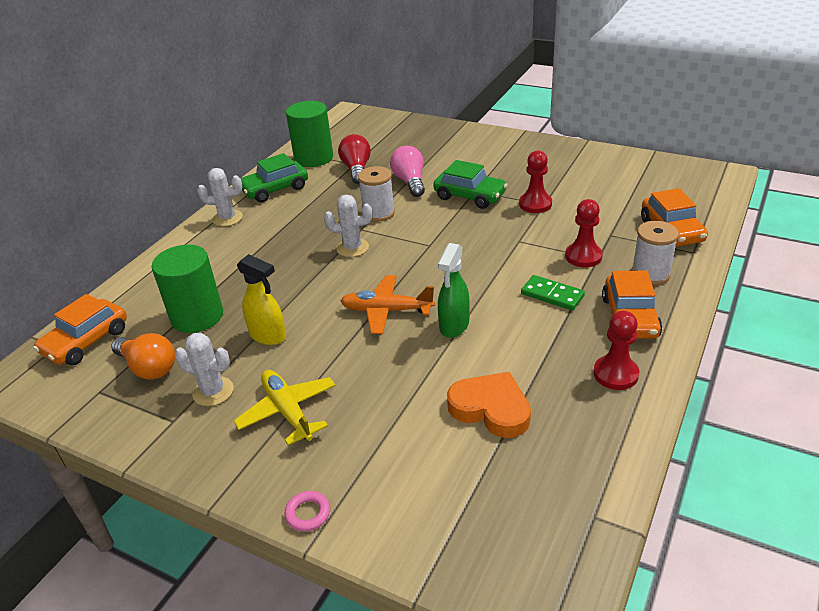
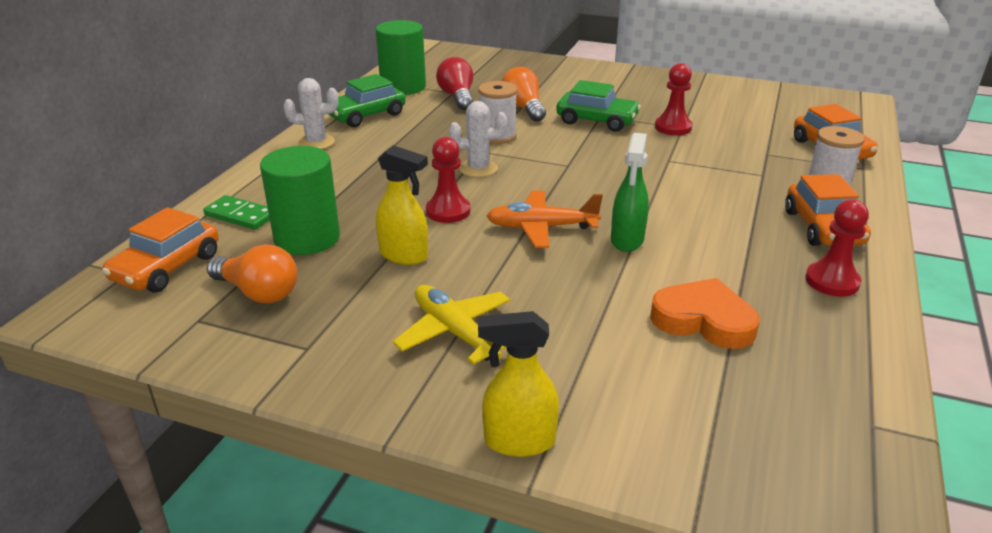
camera: 10 degrees left, 5 degrees down
white cactus [175,332,234,406] -> none
pink ring [284,491,330,532] -> yellow spray bottle [478,311,559,457]
pink light bulb [390,146,425,197] -> orange light bulb [502,67,546,122]
green domino [521,275,585,311] -> green domino moved to [203,195,270,230]
red pawn [565,199,603,267] -> red pawn moved to [426,137,470,223]

